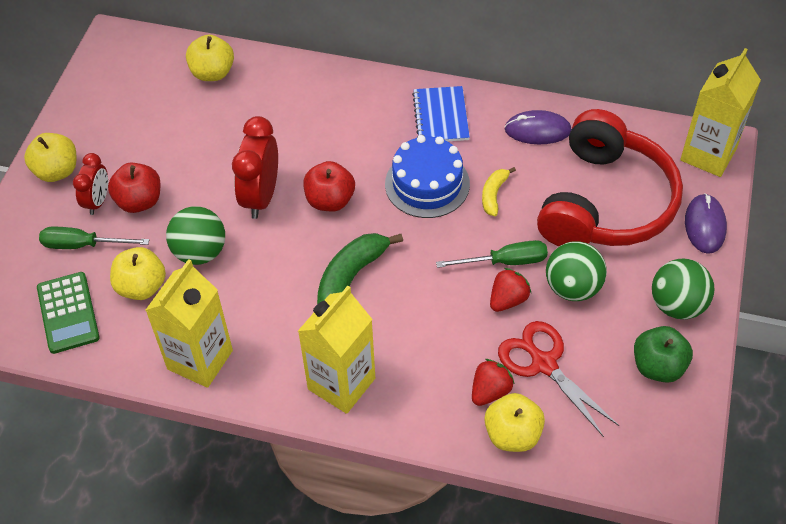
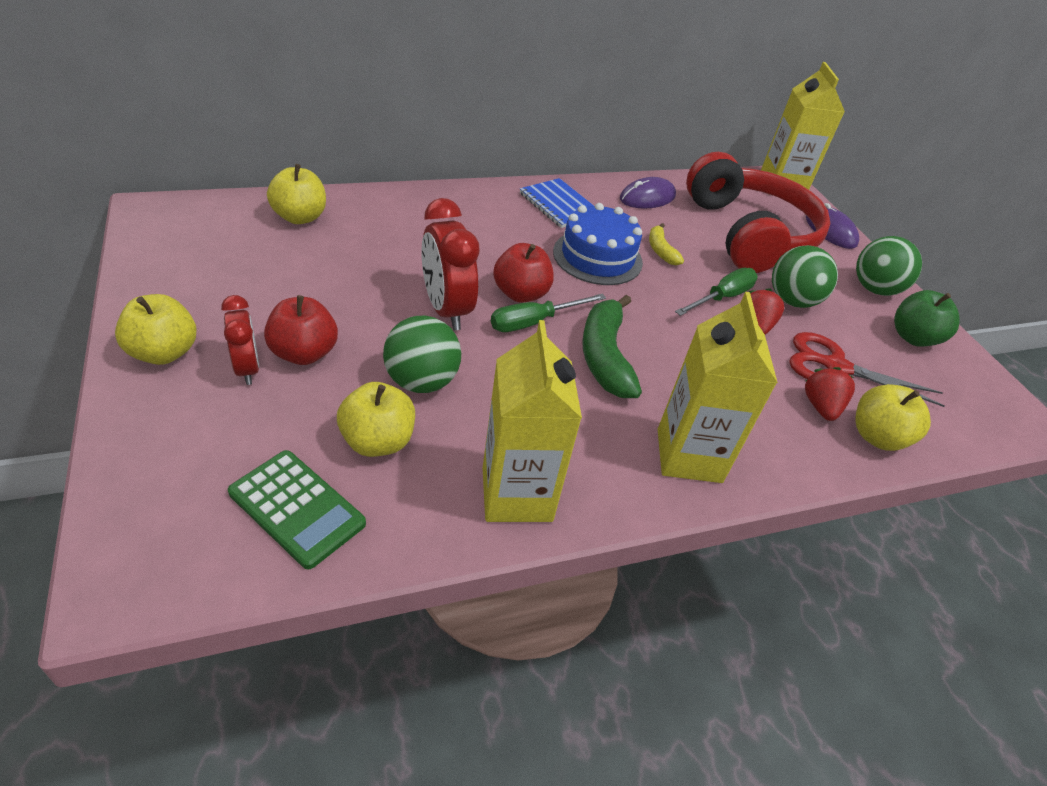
camera: 40 degrees left, 10 degrees down
green screwdriver [39,227,149,249] -> green screwdriver moved to [491,294,606,332]

